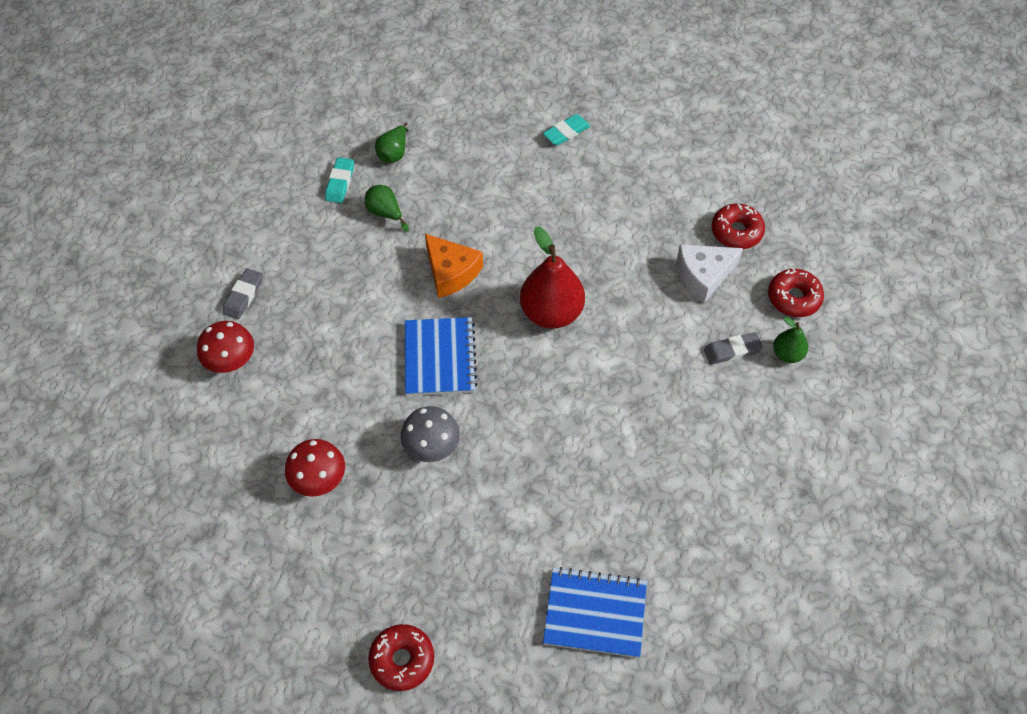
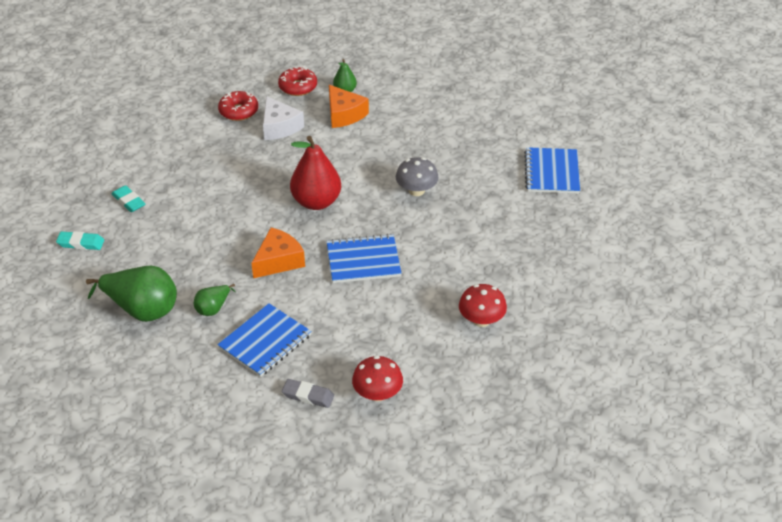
camera: 95 degrees left, 15 degrees down
turquoise eraser [325,157,354,203] -> turquoise eraser moved to [56,231,104,250]
red donut [368,624,434,691] -> none
green pear [375,122,409,163] -> green pear [86,266,177,322], size x1.94
grey mushroom [400,406,460,462] -> grey mushroom moved to [396,157,439,196]
grey eraser [704,332,763,365] -> orange cheese [329,85,369,128]
none -> blue notebook [217,303,311,377]

